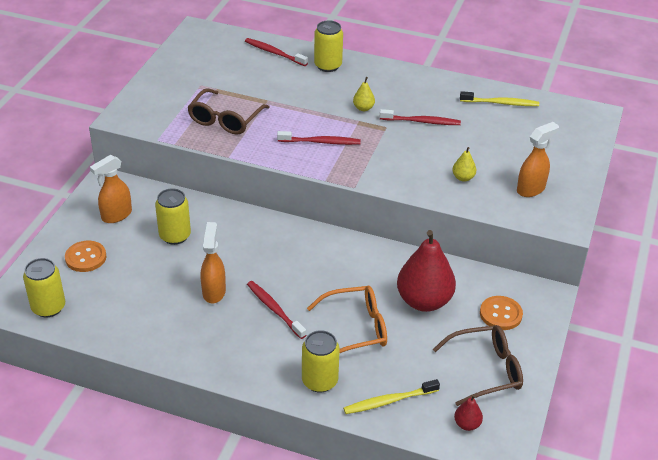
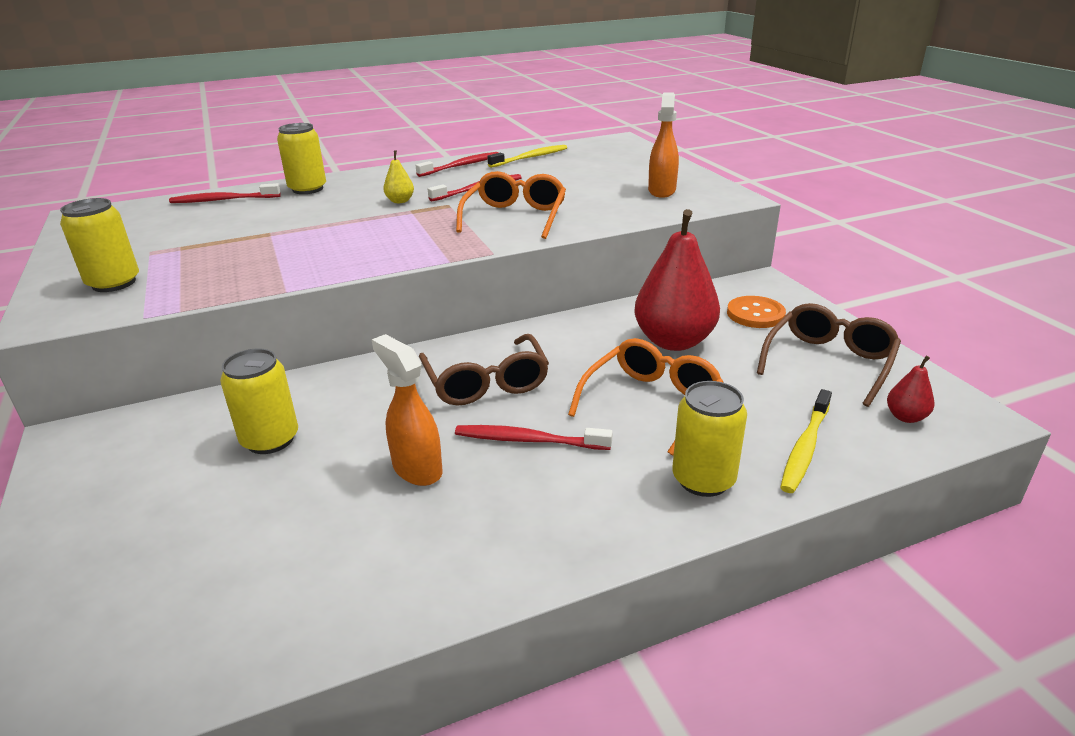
camera: 40 degrees left, 10 degrees down
yellow can [23,258,65,318] -> yellow can moved to [60,198,139,292]
orange button [65,241,107,272] -> none
orange spray bottle [90,155,132,223] -> none
brown glasses [187,88,270,135] -> brown glasses moved to [419,334,549,406]
red toothbrush [277,131,361,145] -> red toothbrush moved to [416,152,498,177]
yellow pear [453,147,476,182] -> none
none -> orange glasses [456,171,566,239]

